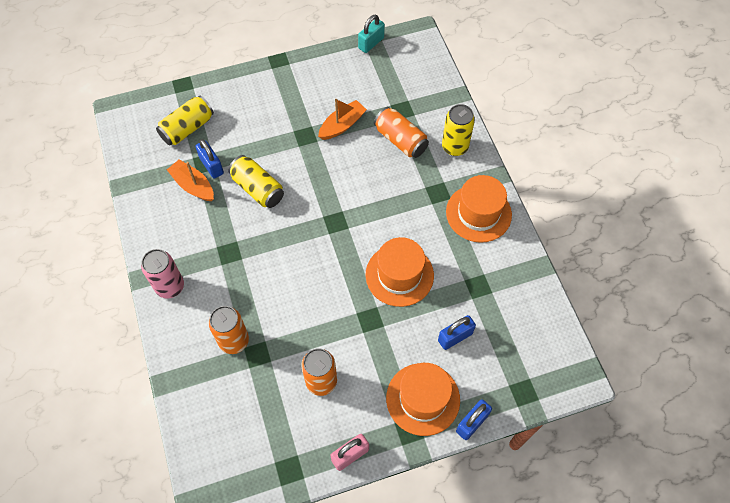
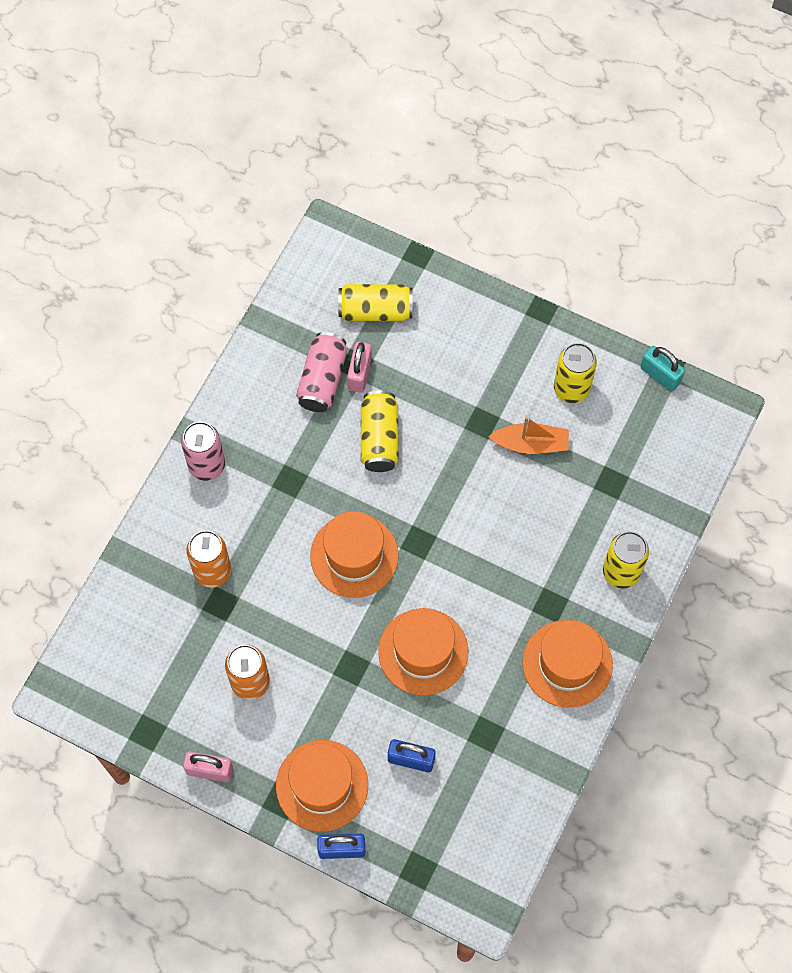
camera: 45 degrees right, 5 degrees up
orange boat [167,159,214,201] -> pink can [296,332,347,412]
blue padlock [195,139,224,179] -> pink padlock [347,342,372,393]
turquoise padlock [358,15,385,53] -> turquoise padlock turned 45 degrees clockwise [640,346,685,392]
orange can [374,107,429,158] -> none
none -> orange hat [310,511,399,598]
none -> yellow can [554,343,597,403]

